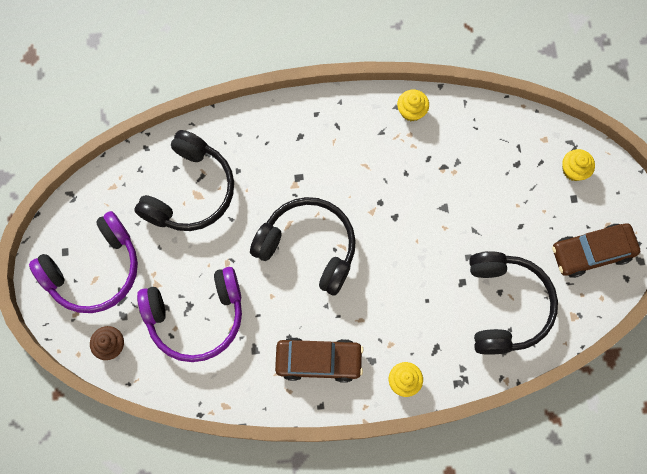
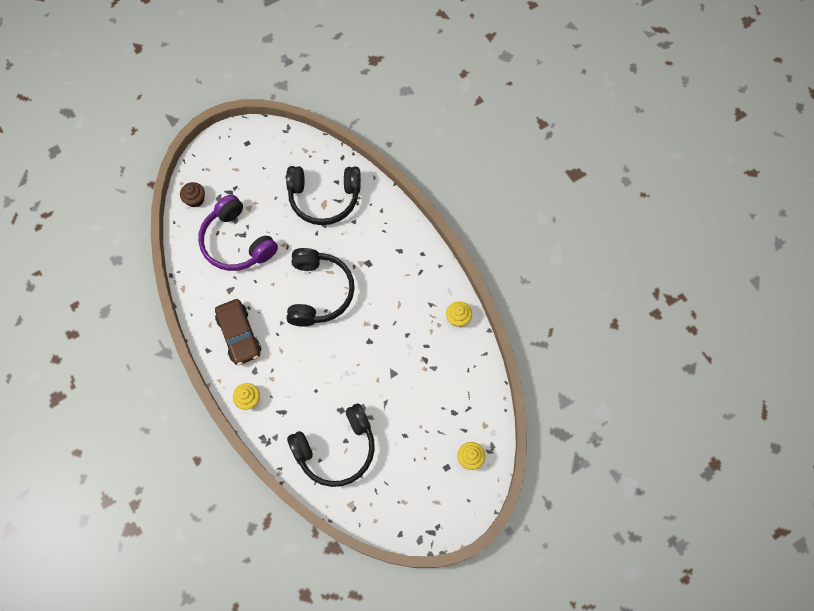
camera: 65 degrees right, 5 degrees down
purple headphones [29,211,138,313] -> none
brown car [552,224,640,278] -> none

